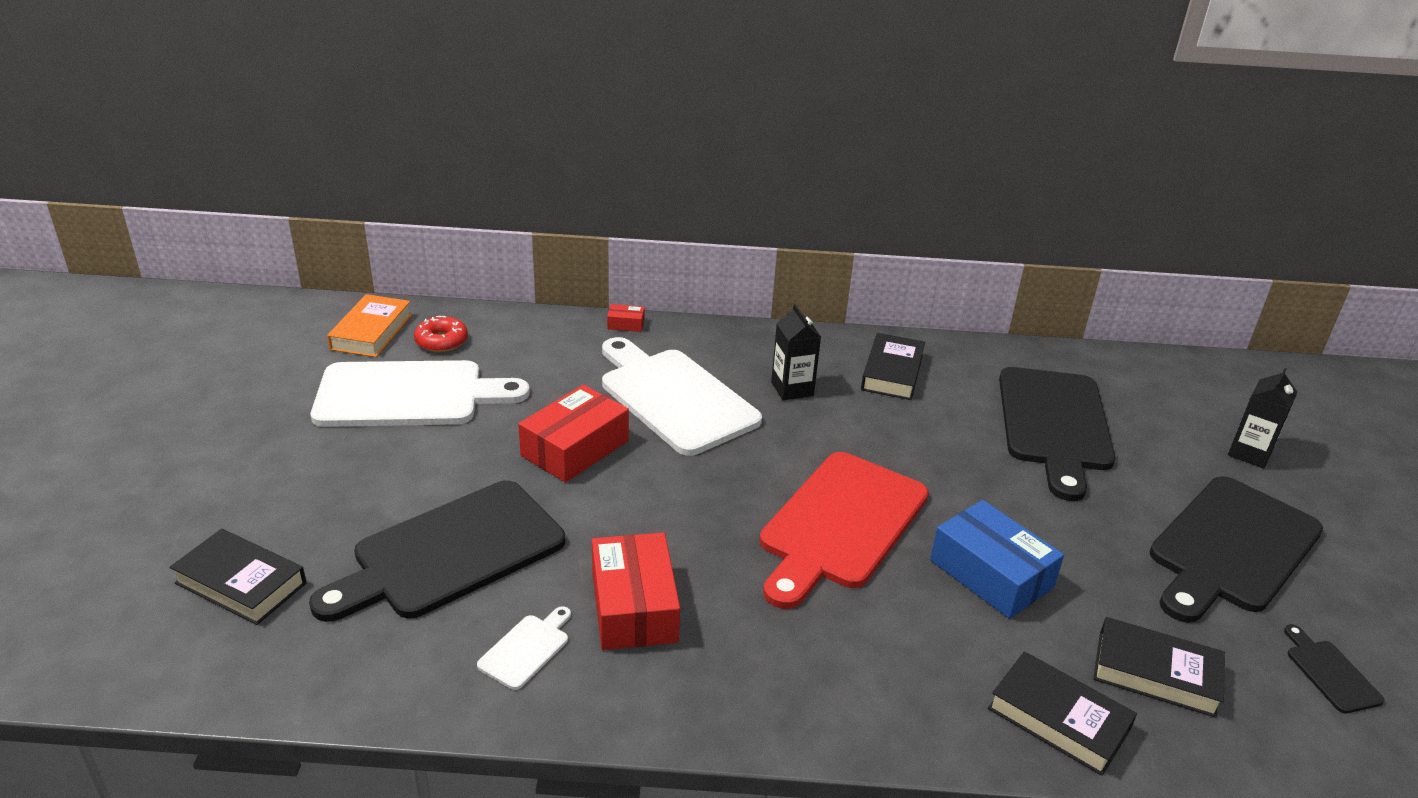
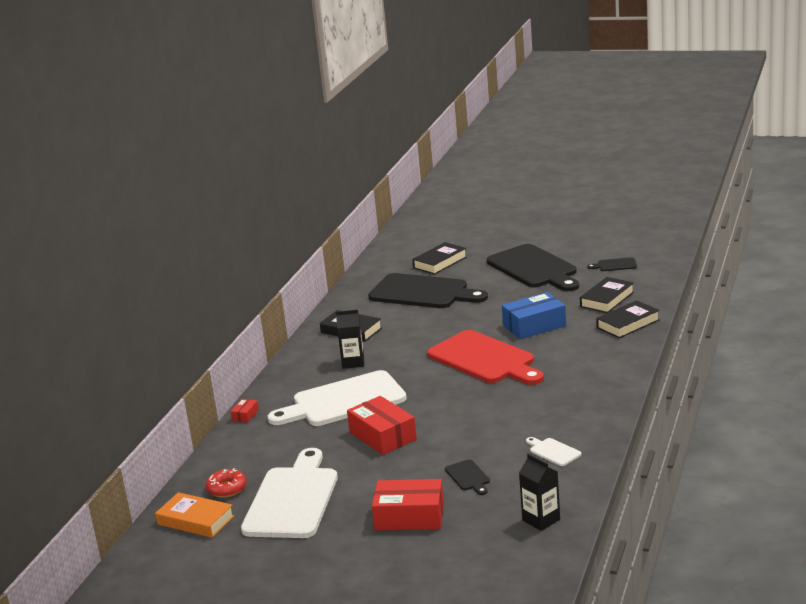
camera: 70 degrees left, 10 degrees down
black book [170,529,306,625] -> black book moved to [412,242,467,275]
black cutting board [309,480,565,622] -> black cutting board [445,459,490,495], size x0.41
red box [592,532,680,650] -> red box moved to [372,479,444,531]
black carton [1228,368,1298,469] -> black carton moved to [519,454,560,531]

